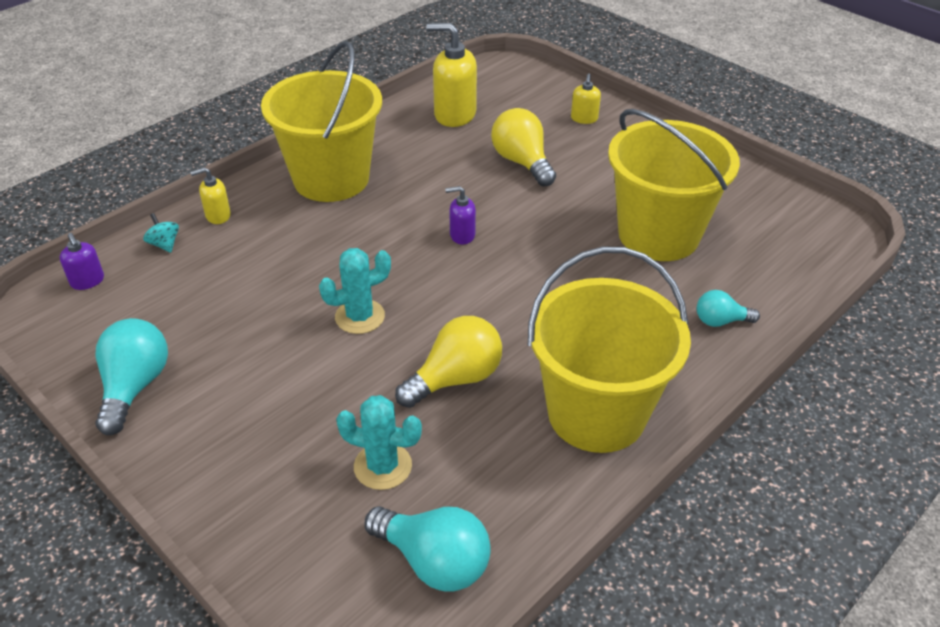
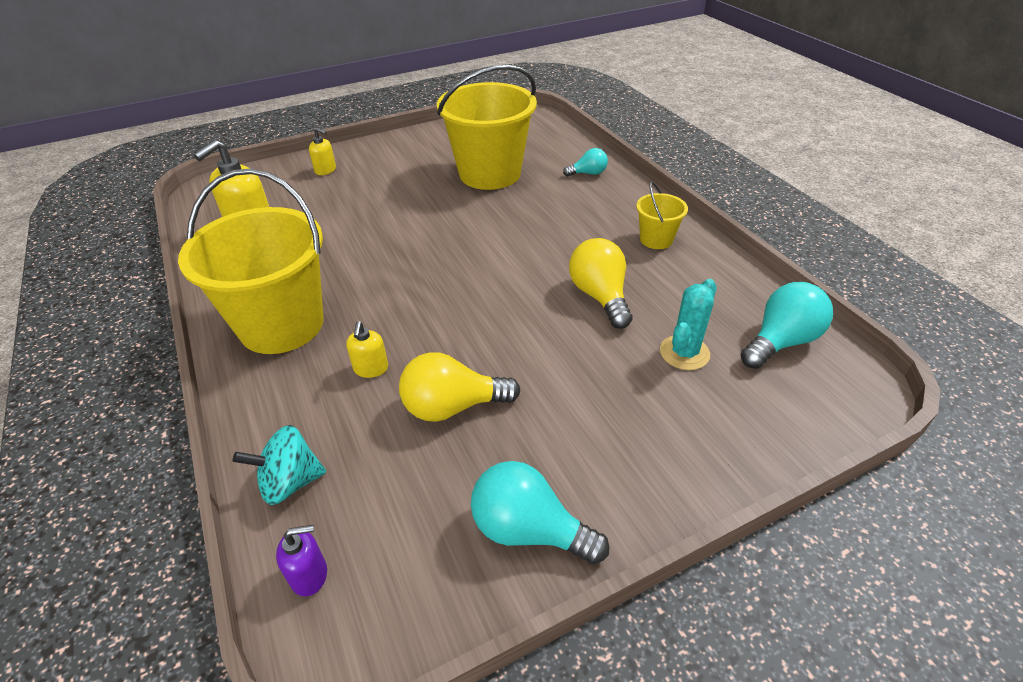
camera: 70 degrees left, 0 degrees up
turquoise spinning top [143,213,179,253] -> turquoise spinning top [233,425,326,505], size x1.64
yellow soap dispenser [190,167,231,224] -> yellow soap dispenser moved to [346,321,388,378]
turquoise cactus [319,248,391,334] -> none
purple soap dispenser [445,186,476,244] -> none
yellow light bulb [491,108,556,186] -> yellow light bulb moved to [399,352,520,422]
yellow bucket [528,246,691,453] -> yellow bucket [636,182,688,249], size x0.45
turquoise light bulb [697,290,760,327] -> turquoise light bulb turned 120 degrees counterclockwise [563,148,608,177]

